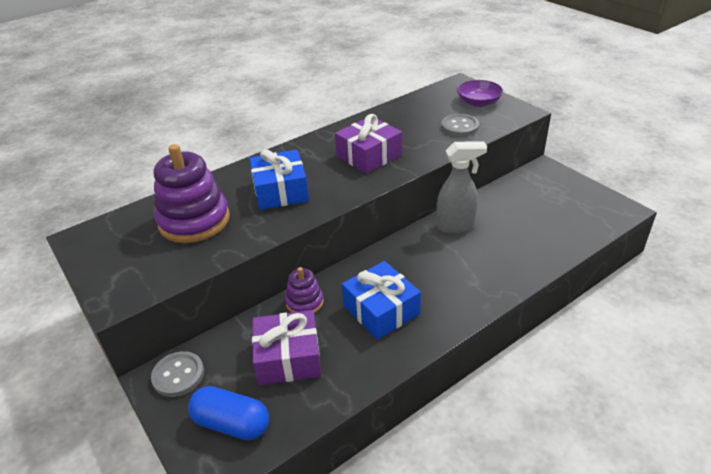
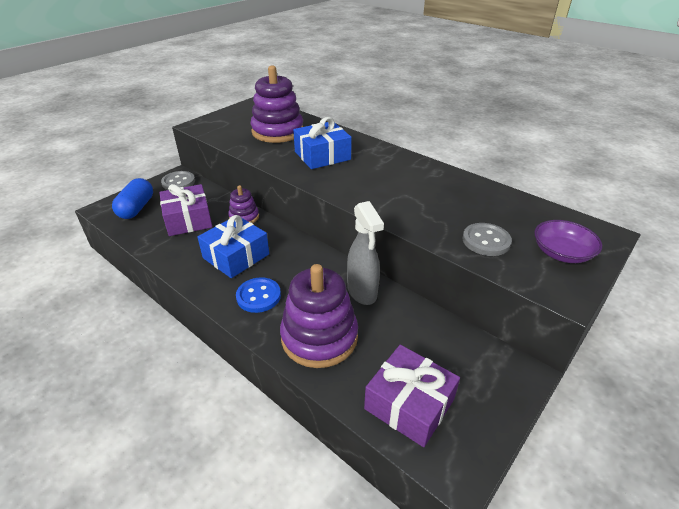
camera: 75 degrees right, 0 degrees up
purple gift [335,114,402,174] -> purple gift moved to [364,345,460,447]
none -> blue button [236,277,281,313]
none -> purple stacking toy [280,264,358,368]

